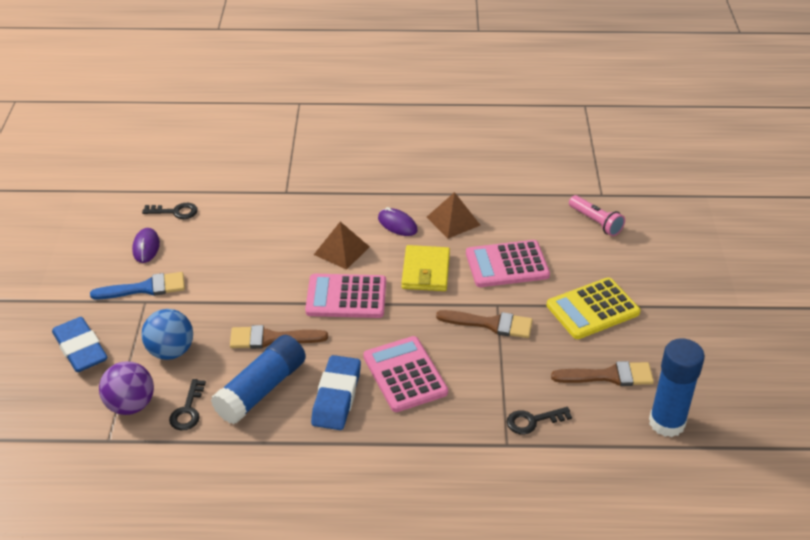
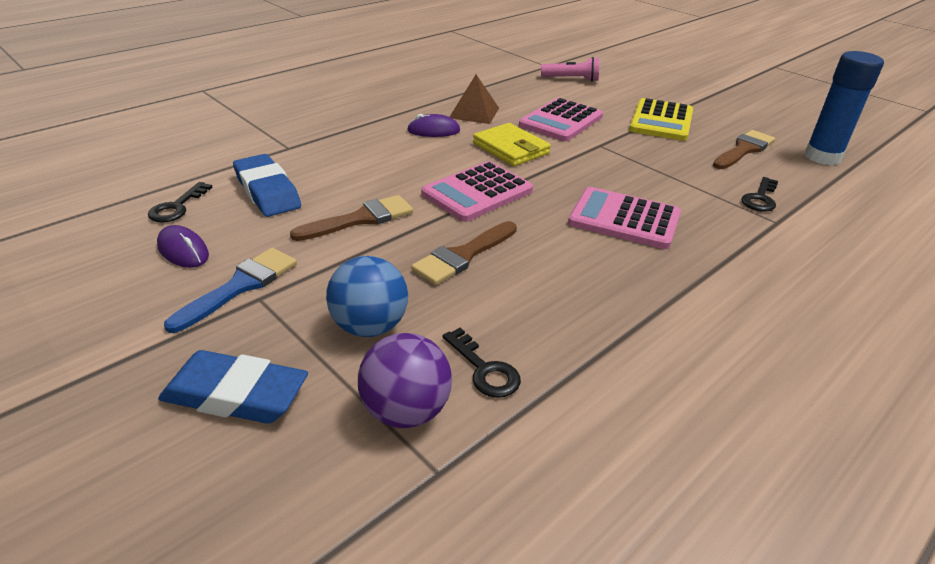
camera: 45 degrees left, 5 degrees down
black key [142,203,198,219] -> black key turned 150 degrees clockwise [148,182,213,223]
blue glue stick [211,335,306,424] -> none
blue eraser [311,355,361,430] -> blue eraser moved to [233,154,301,217]
brown pyramid [314,222,370,270] -> none
brown brush [436,310,533,338] -> brown brush moved to [290,195,413,241]

